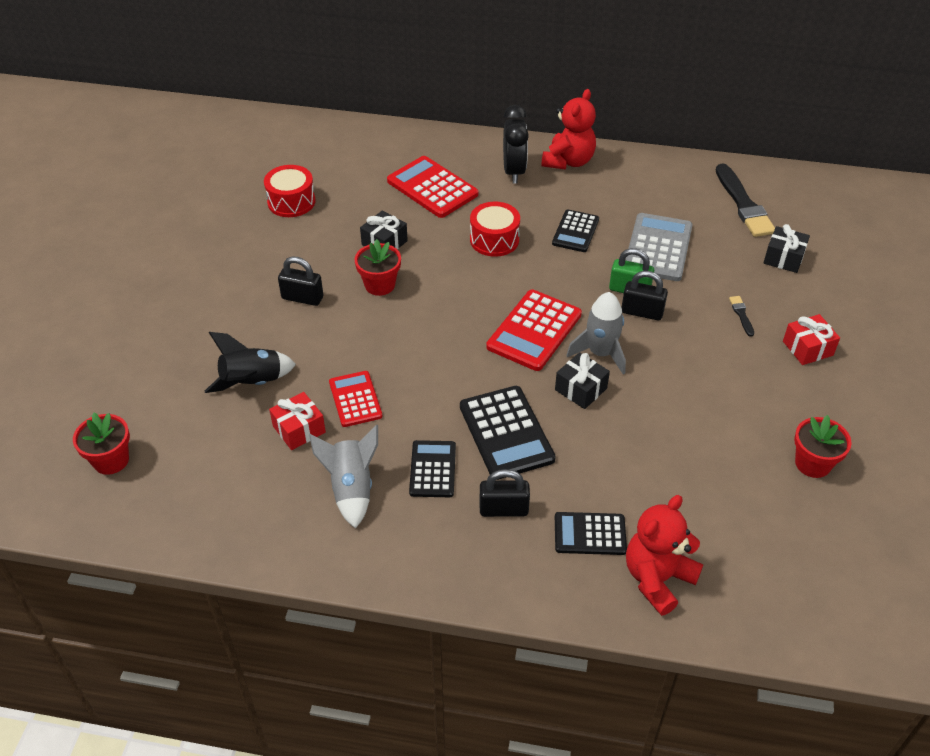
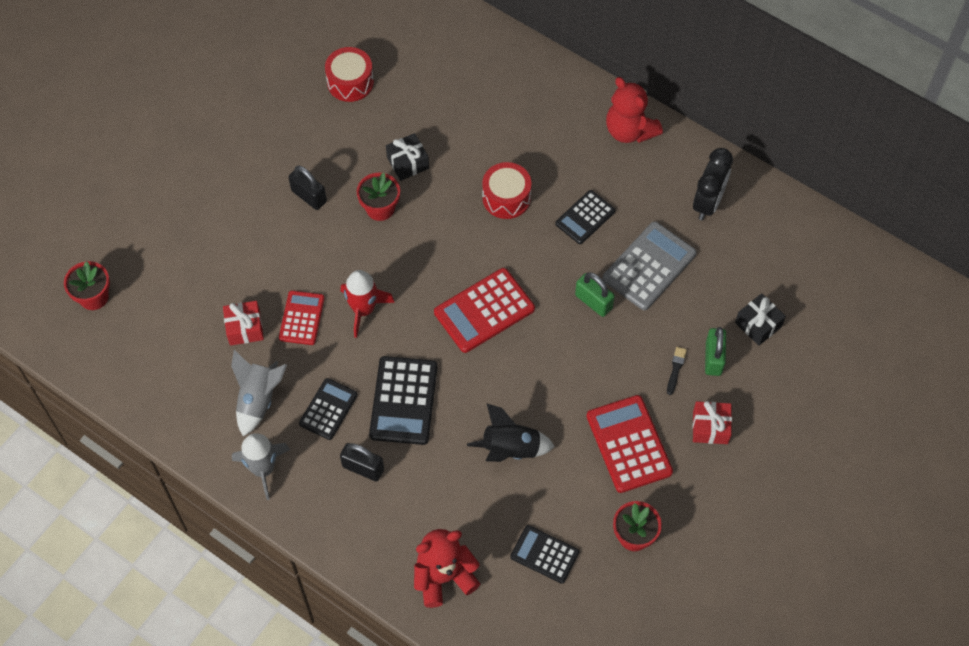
camera: 25 degrees right, 15 degrees up
black rocket [205,332,296,393] -> black rocket moved to [467,404,555,462]
red calculator [387,156,478,218] -> red calculator moved to [586,395,673,493]
black clock [503,105,529,184] -> black clock moved to [693,148,733,220]
red teddy bear [541,89,596,170] -> red teddy bear turned 90 degrees clockwise [606,77,663,143]
black gift [555,352,610,409] -> none
black calculator [555,512,627,555] -> black calculator moved to [510,525,579,584]
grey rocket [566,292,626,375] -> grey rocket moved to [232,433,290,500]
black padlock [621,271,668,320] -> none
black brush [716,164,775,237] -> none
none -> red rocket [341,270,395,338]
none -> green padlock [705,327,726,376]

